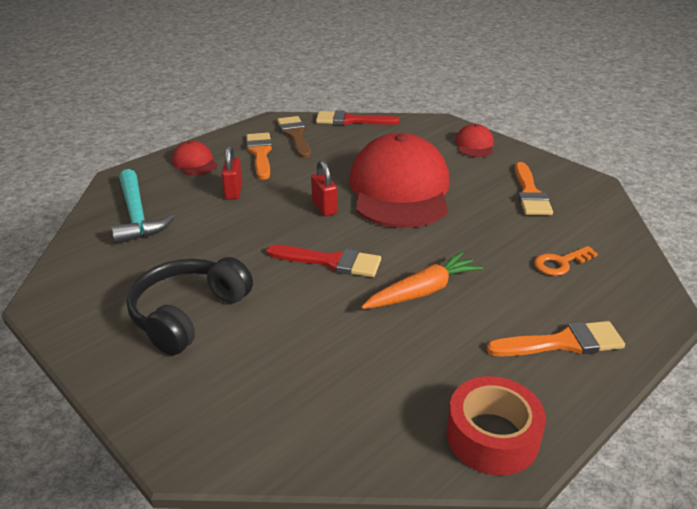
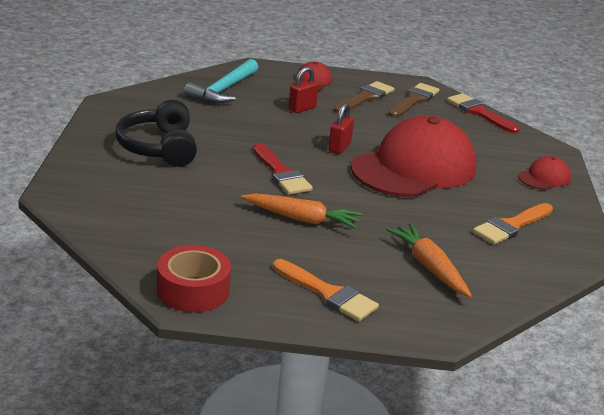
camera: 45 degrees right, 5 degrees down
black headphones [127,257,253,355] -> black headphones turned 90 degrees counterclockwise [115,100,197,167]
orange brush [246,133,272,180] -> brown brush [334,81,394,113]
orange key [534,246,598,276] -> orange carrot [386,223,472,297]

